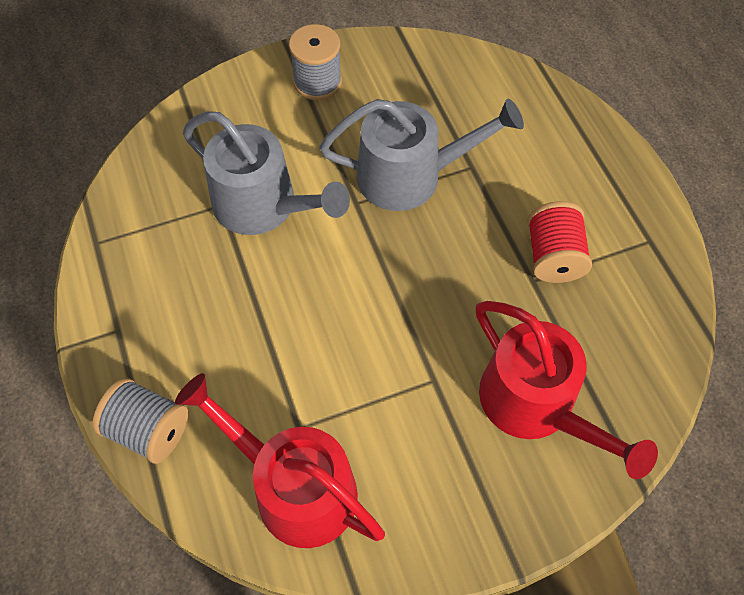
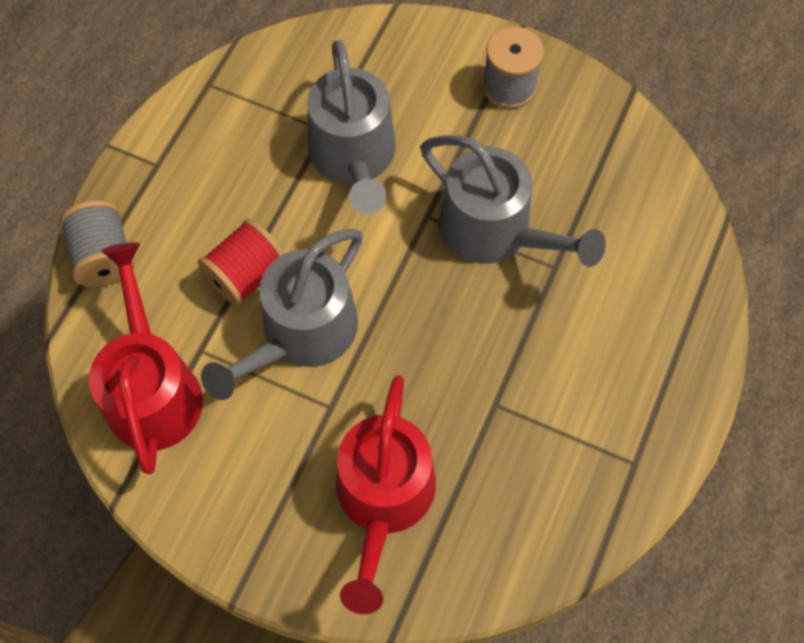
camera: 45 degrees right, 5 degrees up
red spool [527,201,592,283] -> red spool moved to [198,218,284,306]
none -> grey watering can [201,229,363,400]

